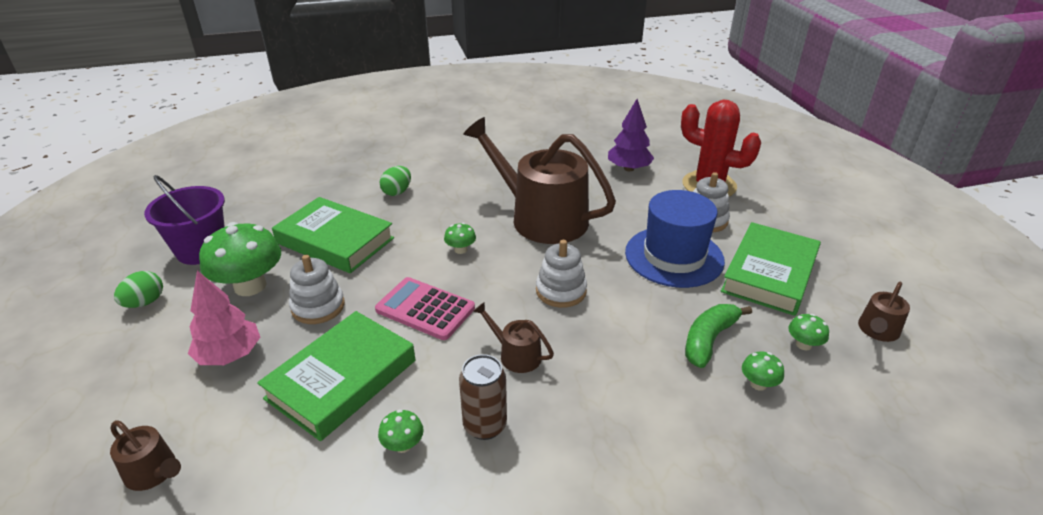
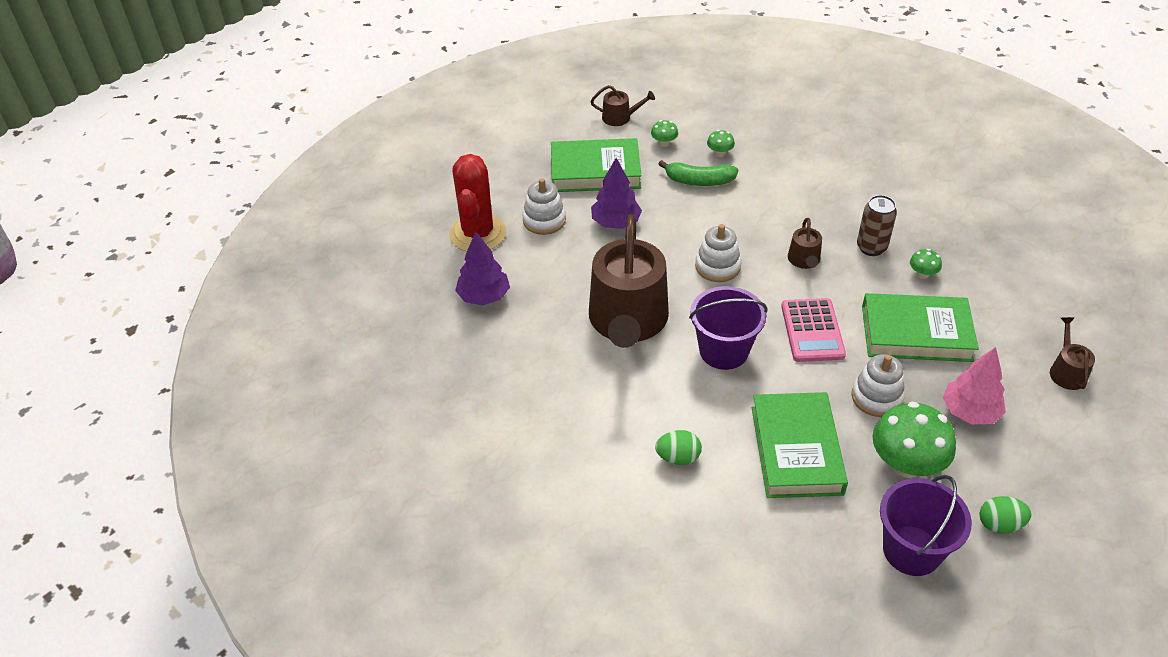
camera: 120 degrees left, 10 degrees up
green mushroom [444,223,476,254] -> purple bucket [689,286,768,370]
blue hat [625,190,725,288] -> purple tree [591,158,642,229]

